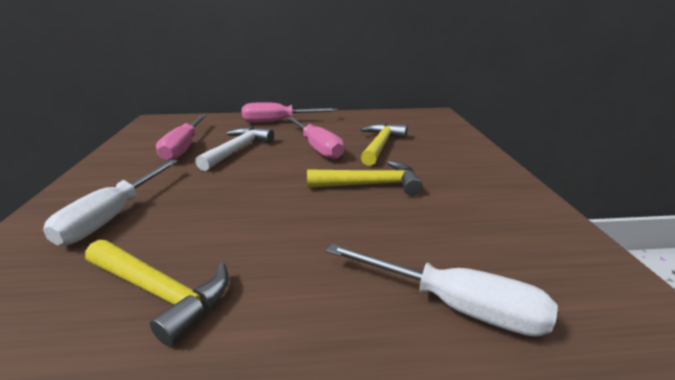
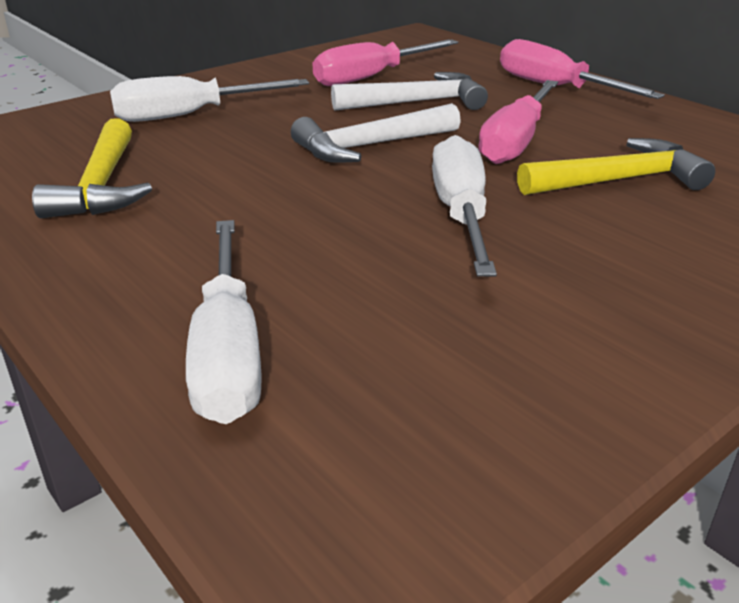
camera: 55 degrees right, 5 degrees up
yellow hammer [307,161,423,196] -> white screwdriver [432,135,497,277]
none -> white hammer [291,103,461,163]

